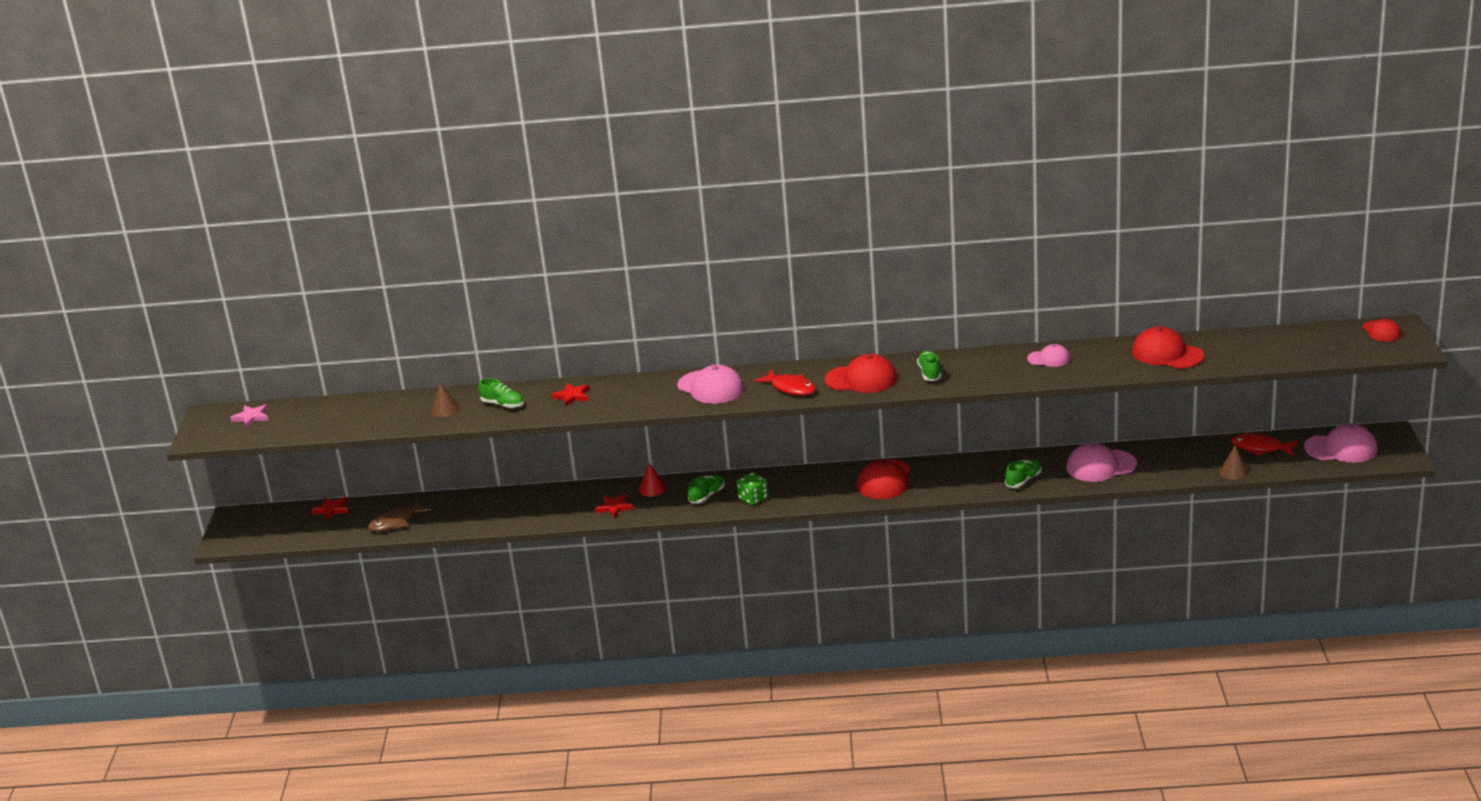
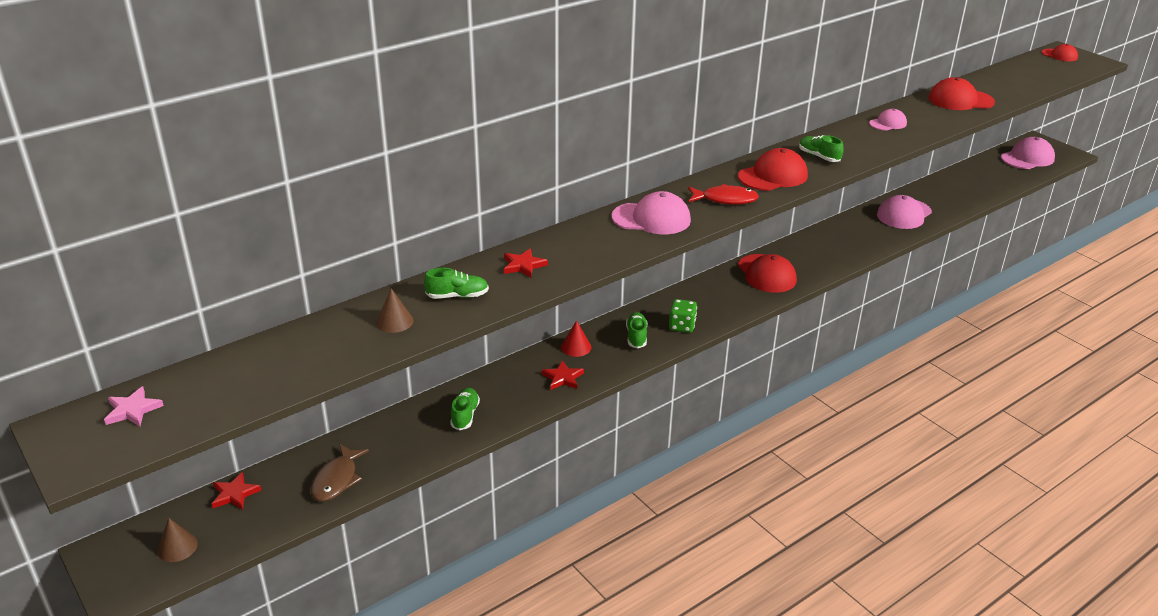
camera: 40 degrees left, 5 degrees up
green shoe [1005,459,1042,488] -> green shoe moved to [450,388,480,430]
brown cone [1219,446,1249,480] -> brown cone moved to [157,518,198,562]
red fish [1231,433,1298,456] -> none

